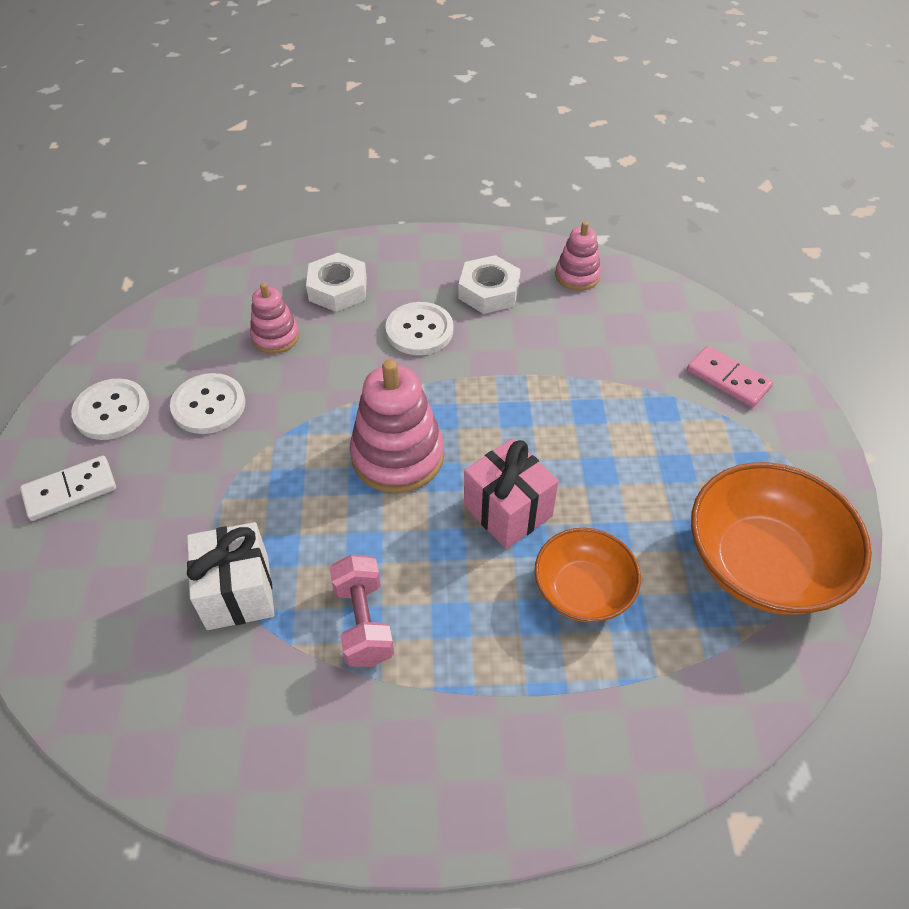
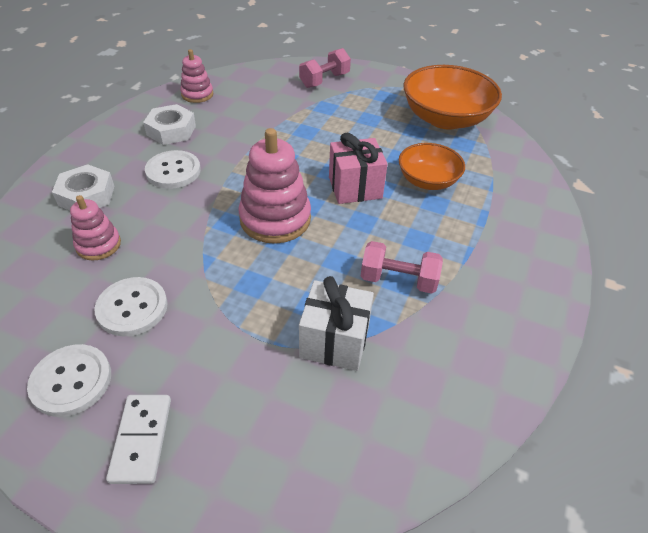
camera: 65 degrees left, 5 degrees down
pink domino [687,346,773,407] -> pink dumbbell [299,48,351,88]

